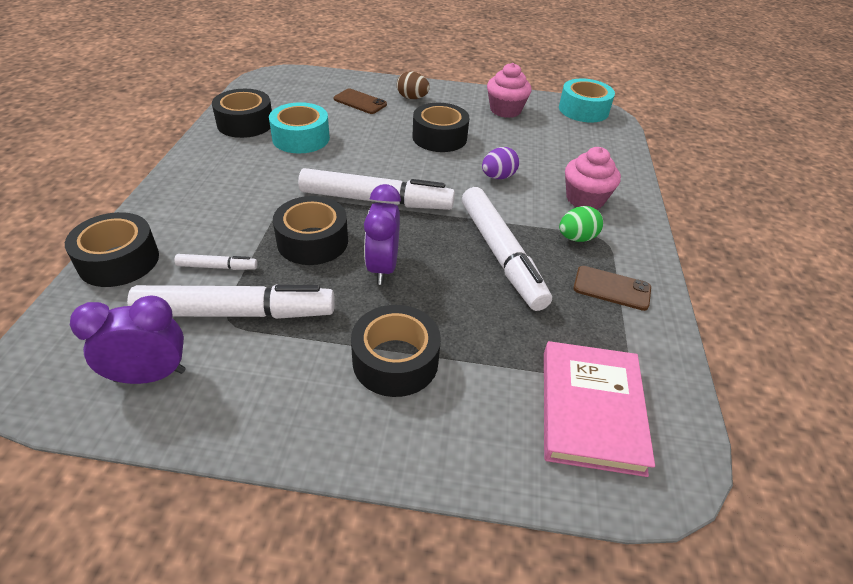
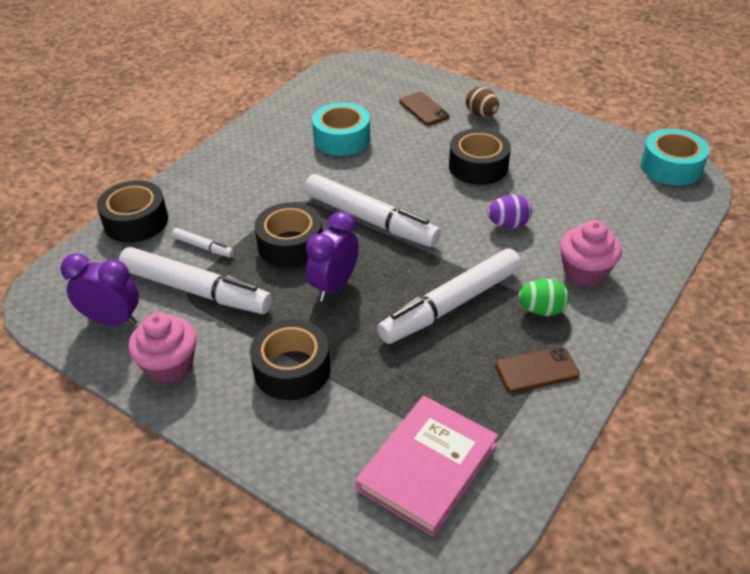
camera: 30 degrees right, 0 degrees up
black tape [212,89,272,138] -> none
white marker [462,187,552,311] -> white marker turned 45 degrees clockwise [377,248,522,344]
pink cupcake [487,63,532,118] -> pink cupcake moved to [128,312,197,384]
brown phone [573,266,651,311] -> brown phone turned 60 degrees counterclockwise [496,347,580,393]

